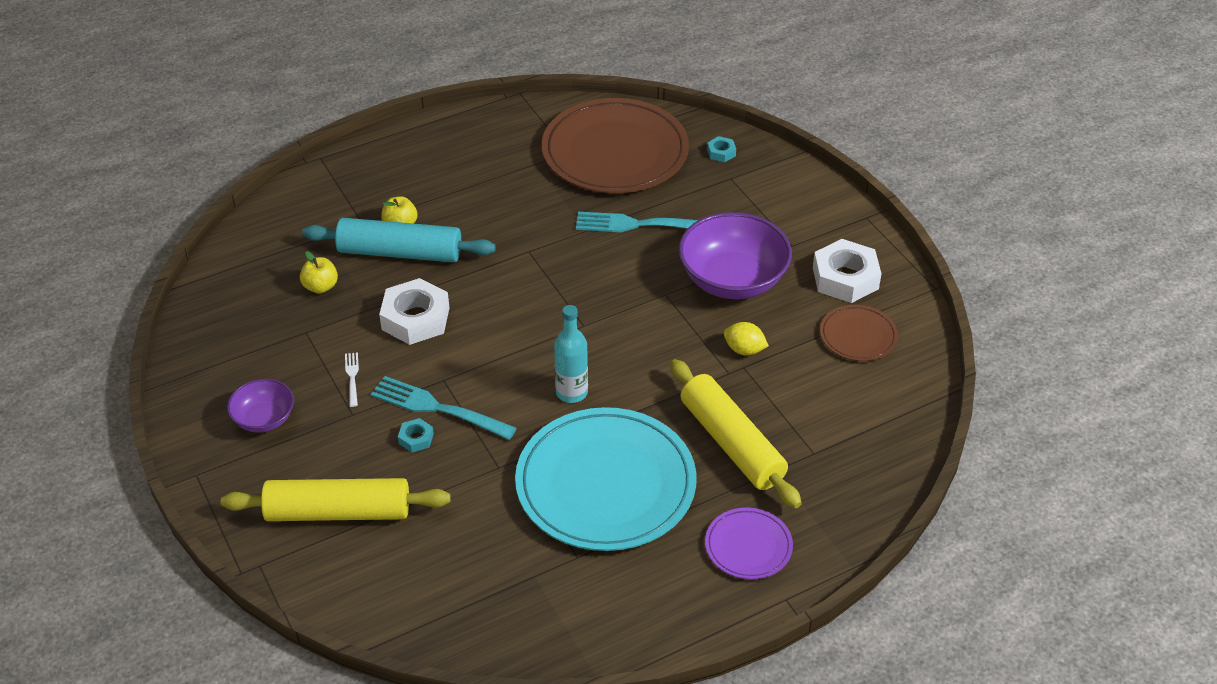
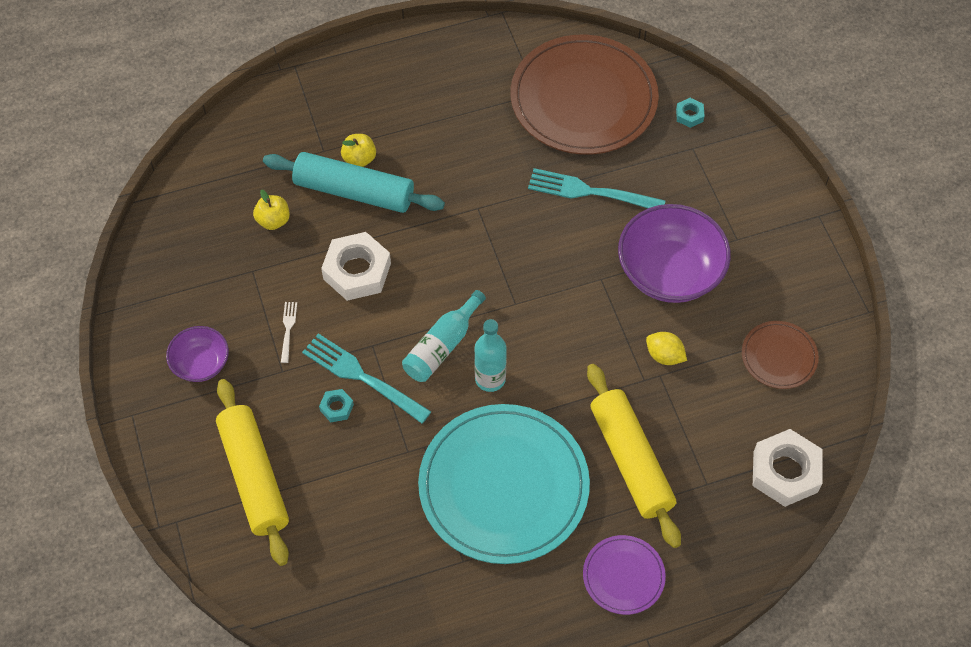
camera: 10 degrees right, 15 degrees up
yellow rolling pin [221,478,451,521] -> yellow rolling pin turned 60 degrees clockwise [216,379,289,566]
white nut [813,239,882,303] -> white nut moved to [753,429,823,507]
none -> turquoise bottle [402,290,486,382]

